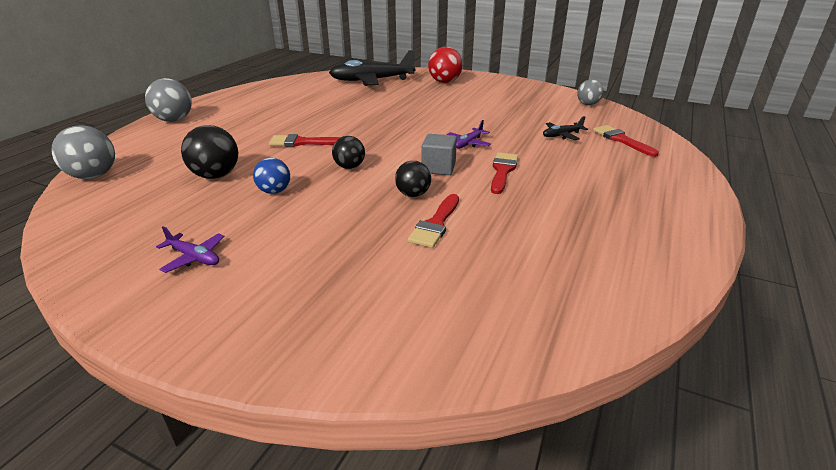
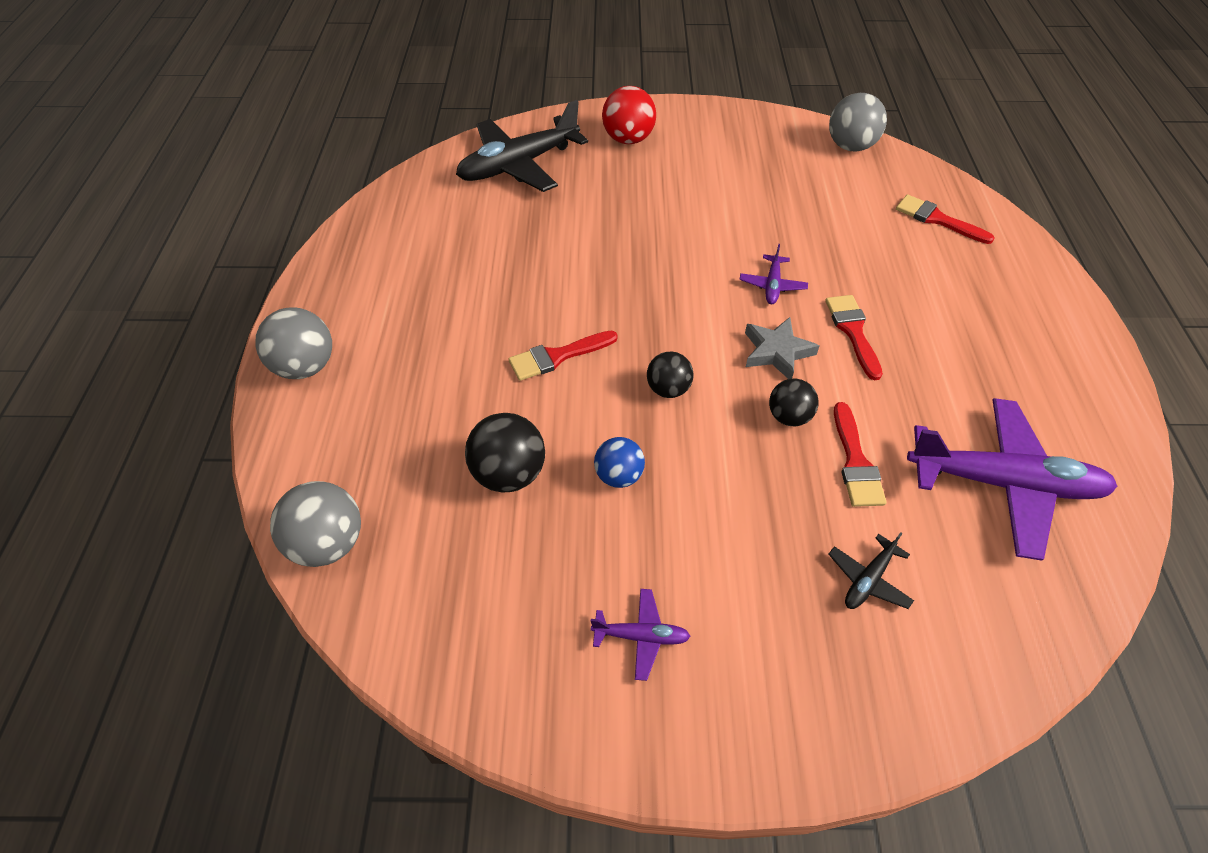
camera: 25 degrees left, 20 degrees up
grey cube [421,134,457,175] -> grey star [745,317,819,379]
black plane [543,116,588,140] -> black plane moved to [828,532,914,609]
grey ball [577,79,604,105] -> grey ball [829,93,887,152], size x1.55
none -> purple plane [907,398,1117,561]

